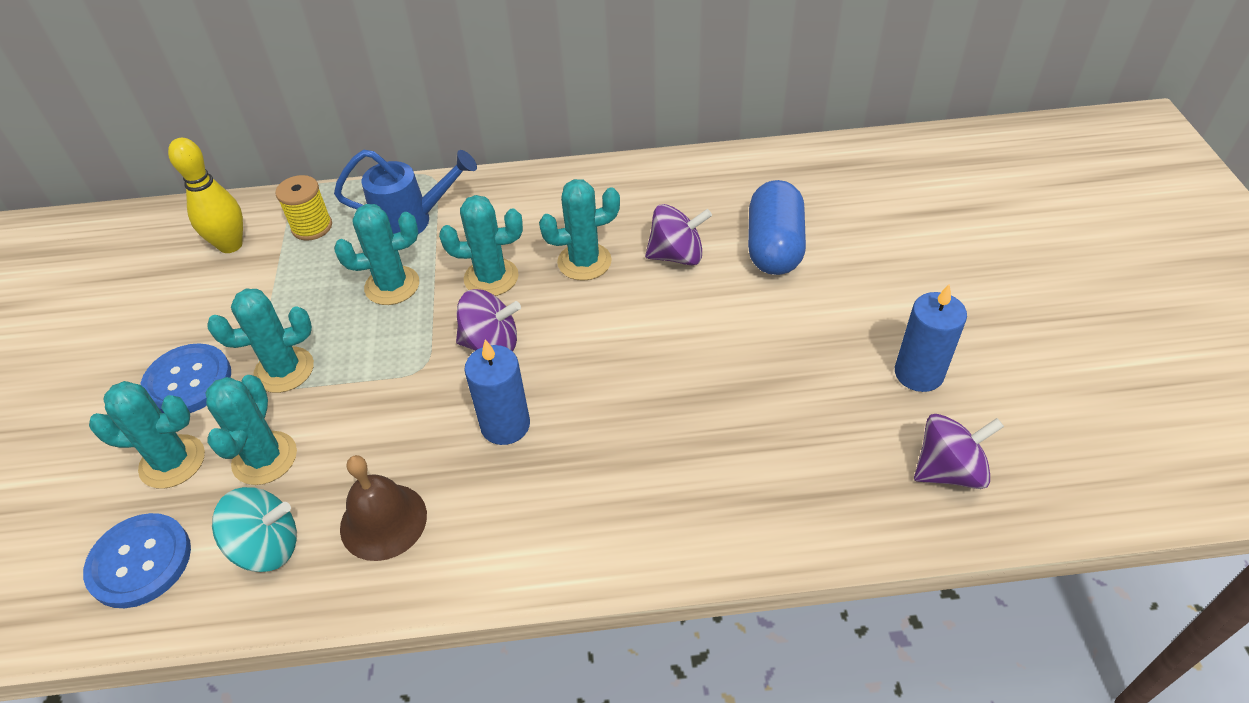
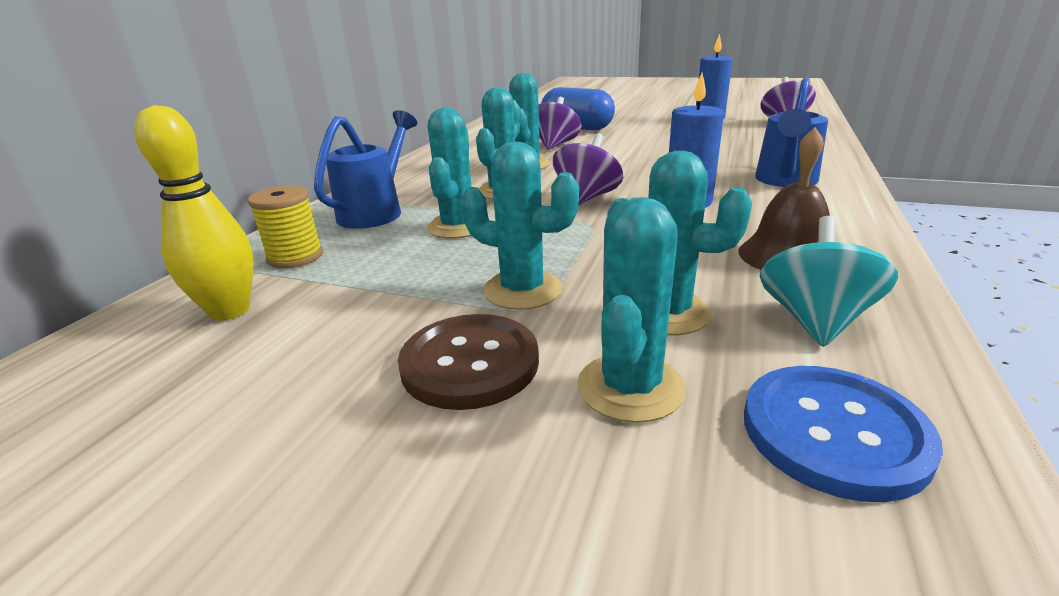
camera: 65 degrees left, 20 degrees down
blue button [141,343,231,413] -> brown button [398,314,539,410]
turquoise cactus [207,289,314,393] -> turquoise cactus turned 75 degrees counterclockwise [461,142,579,310]
none -> blue watering can [755,77,828,187]

